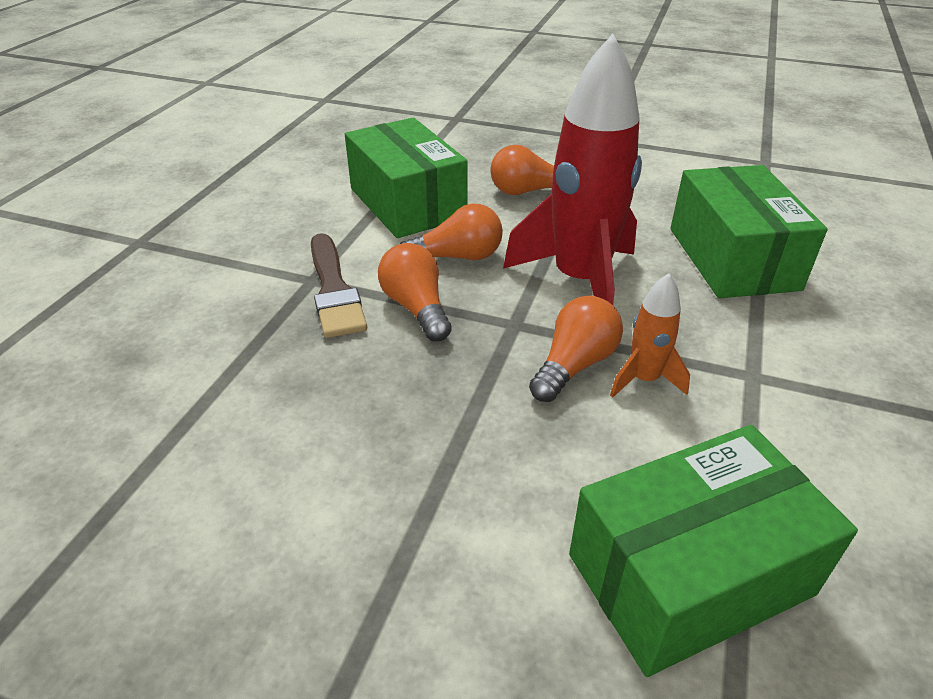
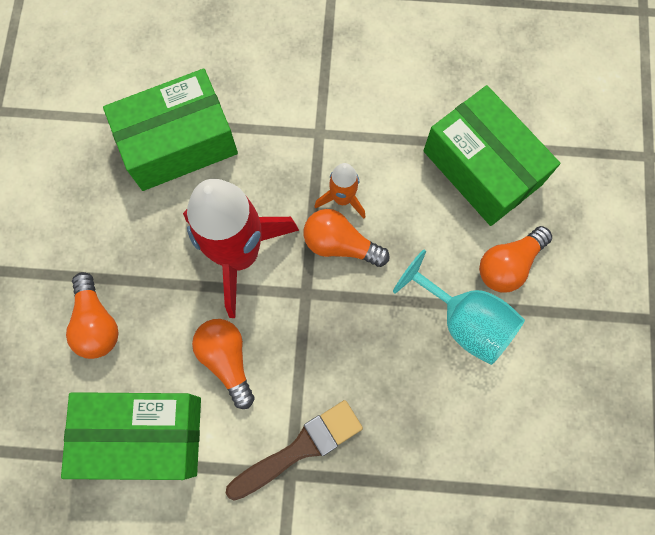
camera: 105 degrees left, 35 degrees up
green box [345,118,468,238] -> green box turned 45 degrees clockwise [61,392,201,480]
orange light bulb [378,243,452,342] -> orange light bulb moved to [479,226,552,292]
none -> turquoise goblet [393,250,525,365]

